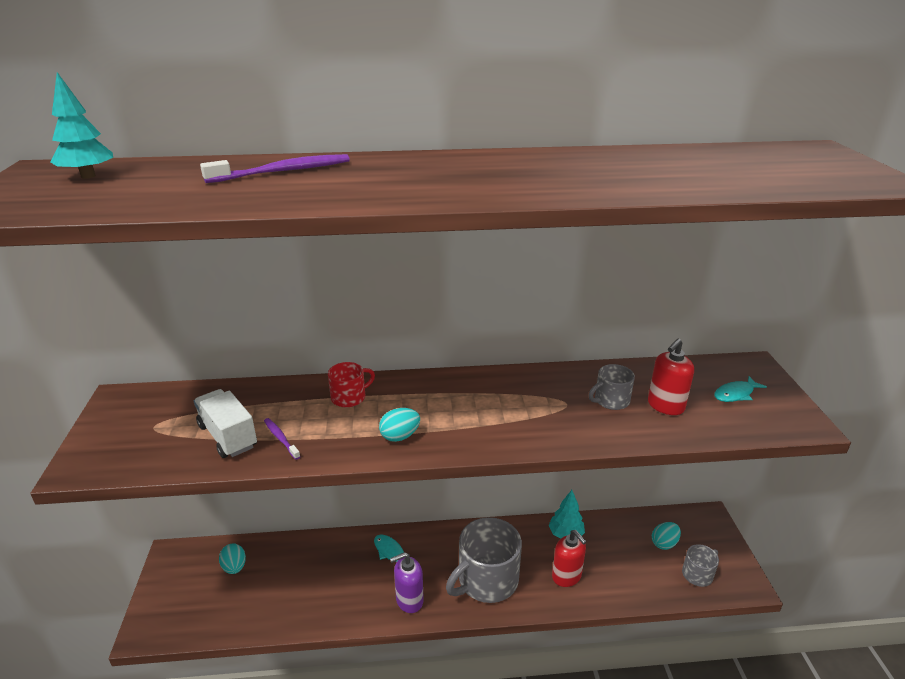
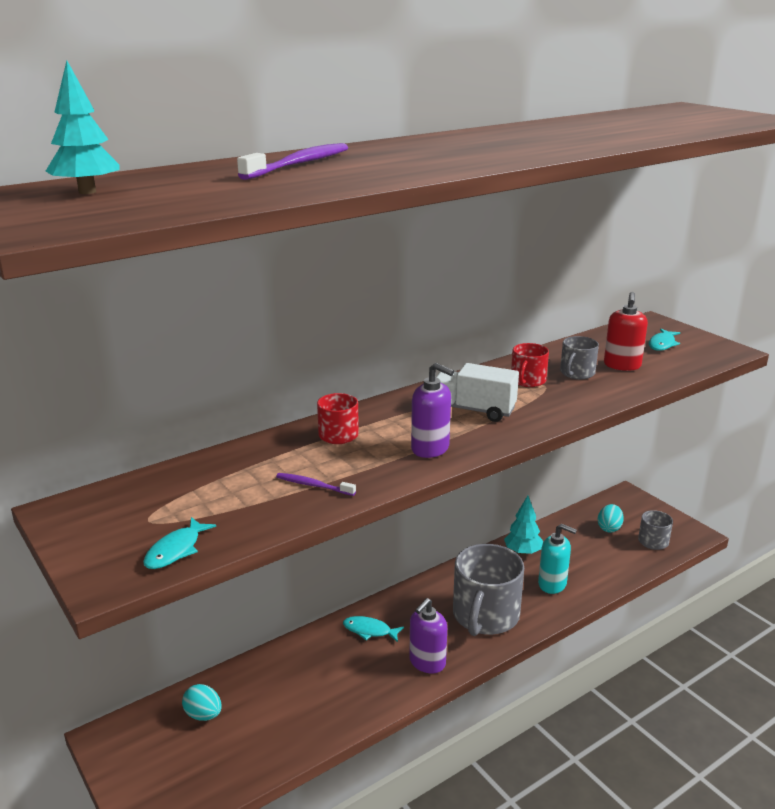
camera: 30 degrees left, 5 degrees down
white truck [194,389,257,458] -> white truck moved to [435,363,519,422]
turquoise egg [379,408,420,442] -> purple soap dispenser [411,363,454,458]
red soap dispenser [552,530,587,587] -> turquoise soap dispenser [538,524,577,594]
none -> turquoise fish [143,517,216,569]
none -> red mug [511,343,549,387]

